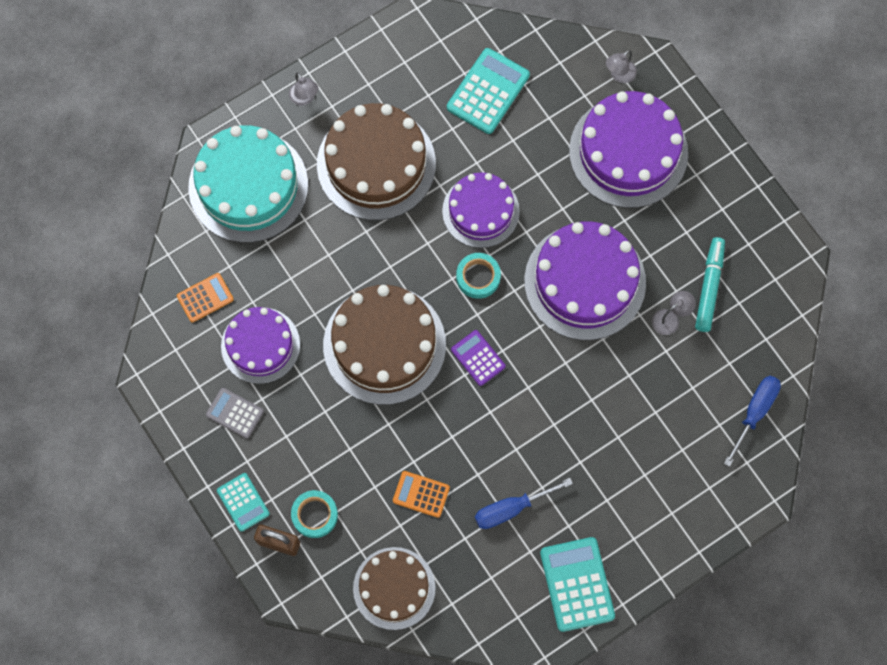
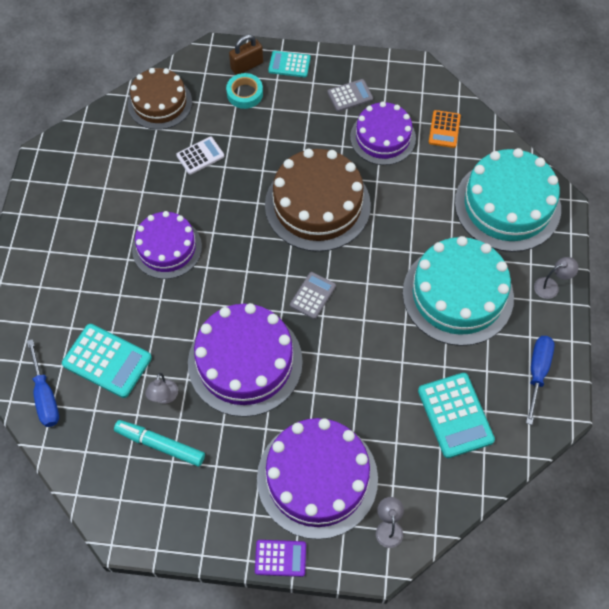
camera: 130 degrees right, 10 degrees down
grey lamp [289,72,318,106] -> grey lamp turned 150 degrees clockwise [534,257,579,299]
brown cake [317,103,436,220] -> turquoise cake [403,236,514,346]
orange calculator [393,471,450,518] -> white calculator [176,137,224,174]
purple cake [442,173,520,248] -> purple cake moved to [132,211,202,279]
purple calculator [451,330,505,386] -> purple calculator moved to [255,540,306,577]
turquoise tape [456,253,501,299] -> grey calculator [290,272,336,319]
blue screwdriver [475,478,573,529] -> blue screwdriver moved to [526,336,554,425]
turquoise calculator [540,537,615,632] -> turquoise calculator moved to [62,324,152,398]
turquoise marker [695,237,725,332] -> turquoise marker turned 150 degrees clockwise [114,420,205,467]

